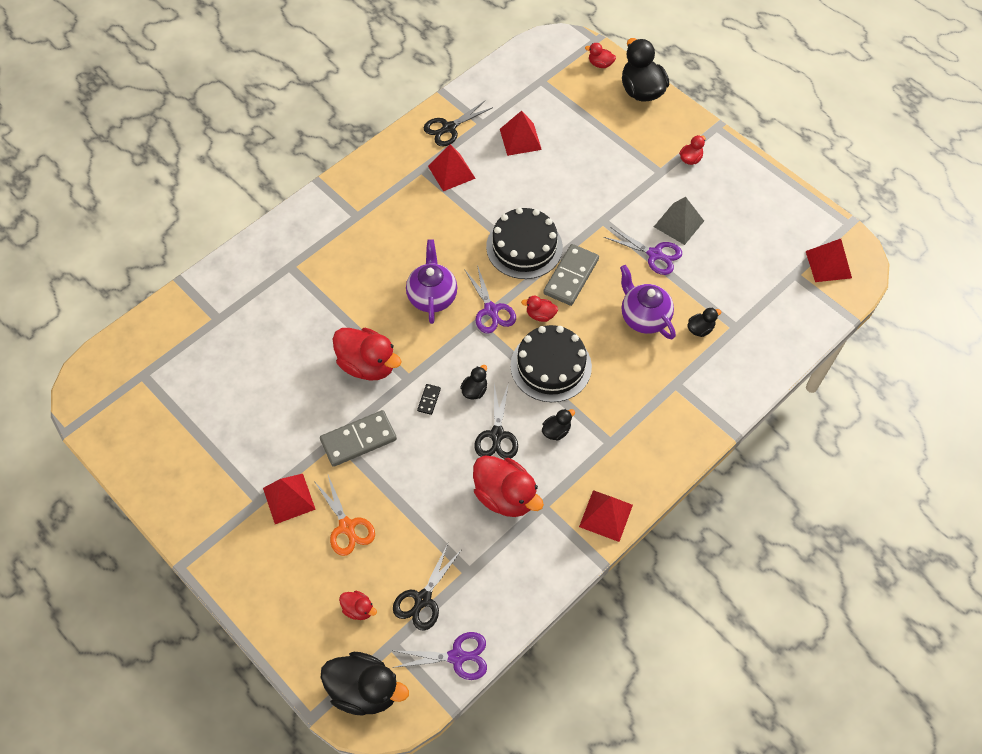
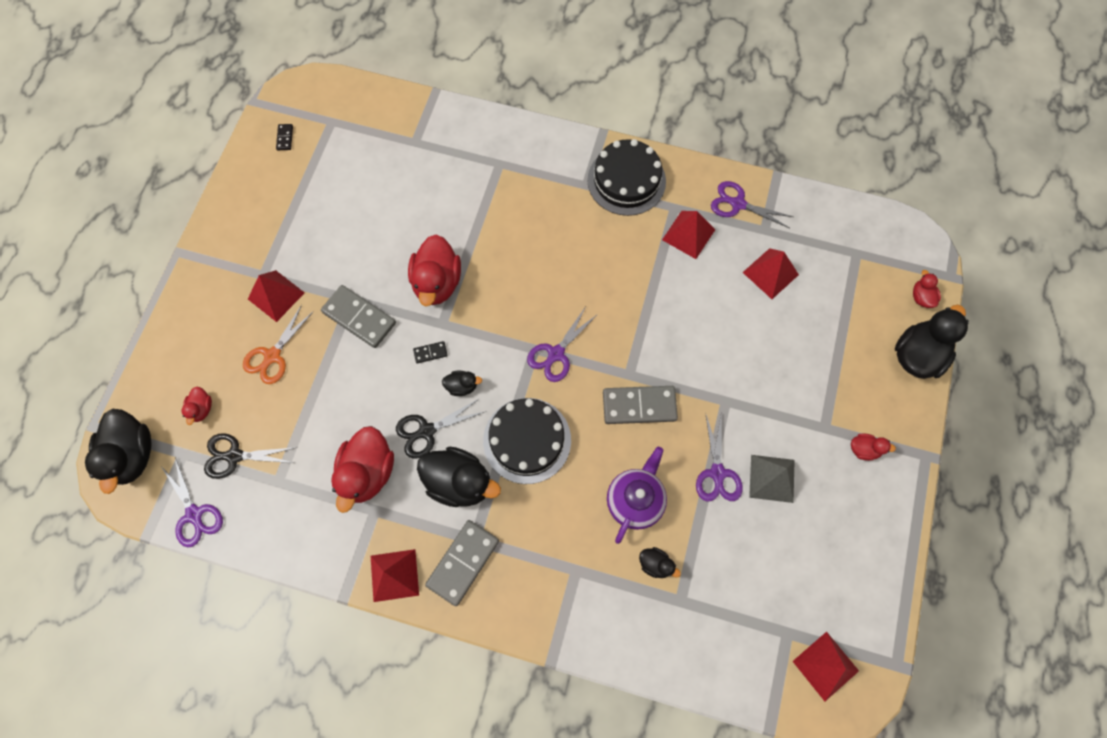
camera: 60 degrees right, 10 degrees up
purple teapot [406,239,457,324] -> none
black scissors [424,101,493,146] -> purple scissors [711,181,793,228]
black cake [486,207,563,279] -> black cake moved to [587,139,666,216]
red duck [521,296,558,322] -> none
black duck [542,409,575,441] -> black duck [417,447,501,507], size x2.08
none -> black domino [276,124,293,150]
none -> grey domino [425,520,499,606]

